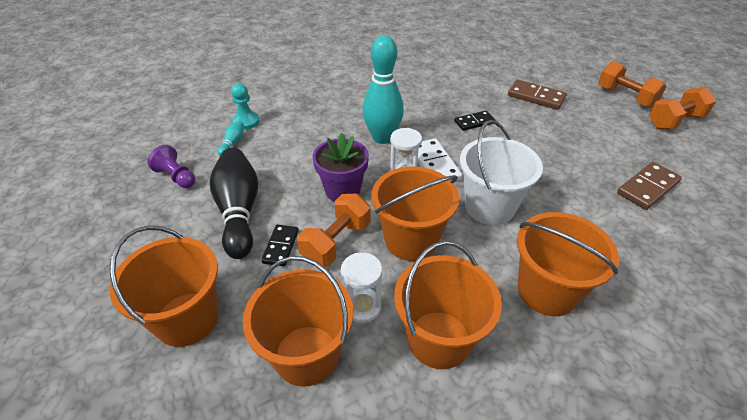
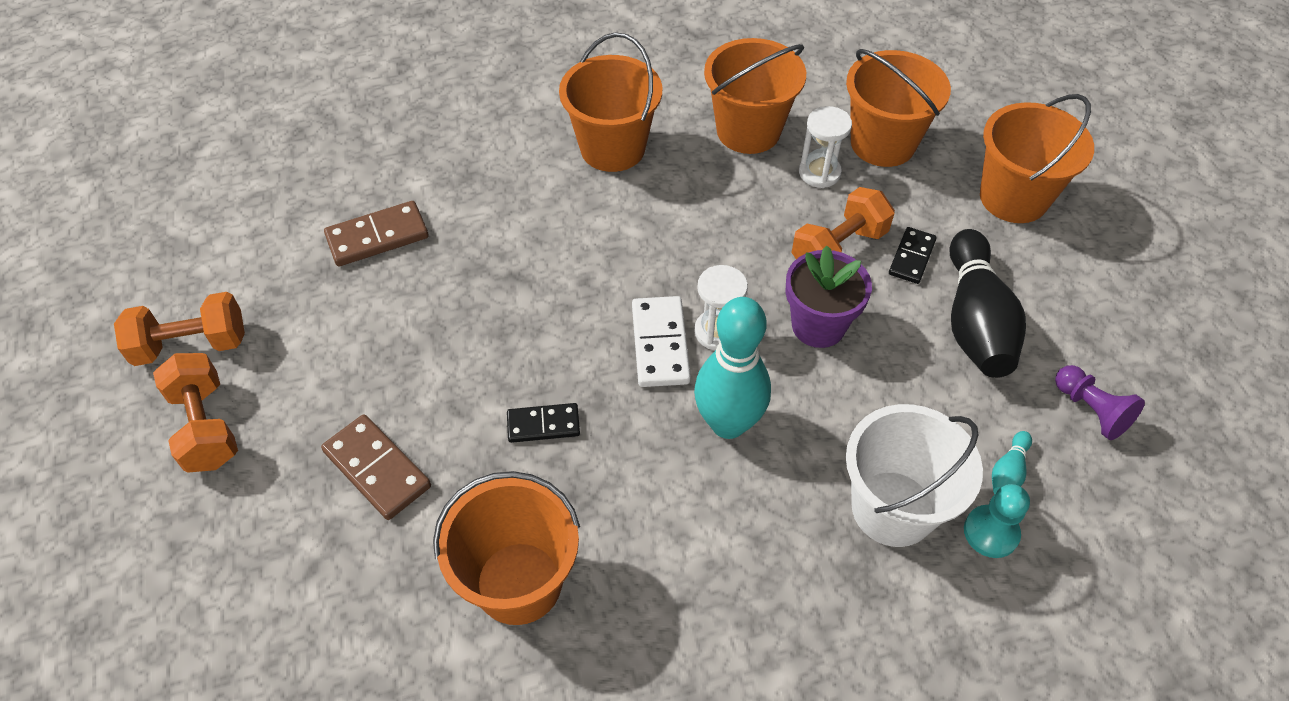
camera: 165 degrees left, 10 degrees up
orange bucket [372,167,459,261] -> orange bucket moved to [433,471,580,625]
white bucket [460,120,543,225] -> white bucket moved to [846,404,983,547]

